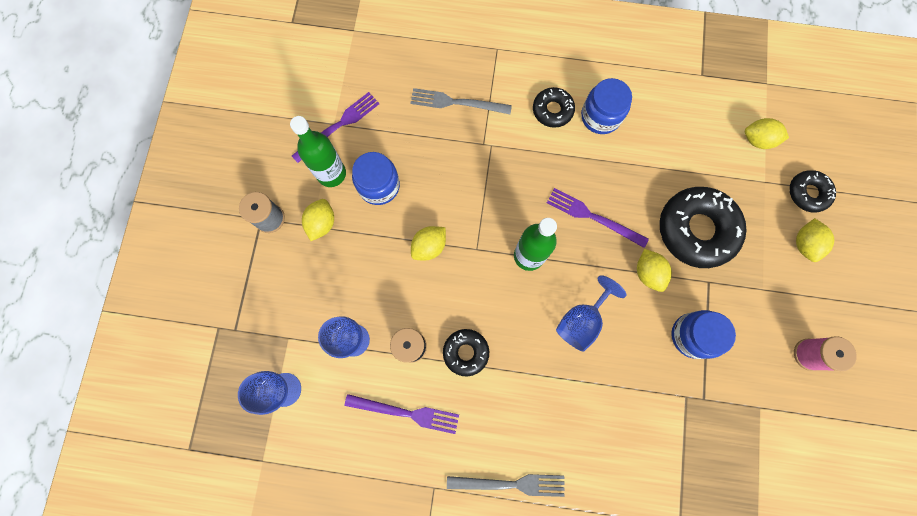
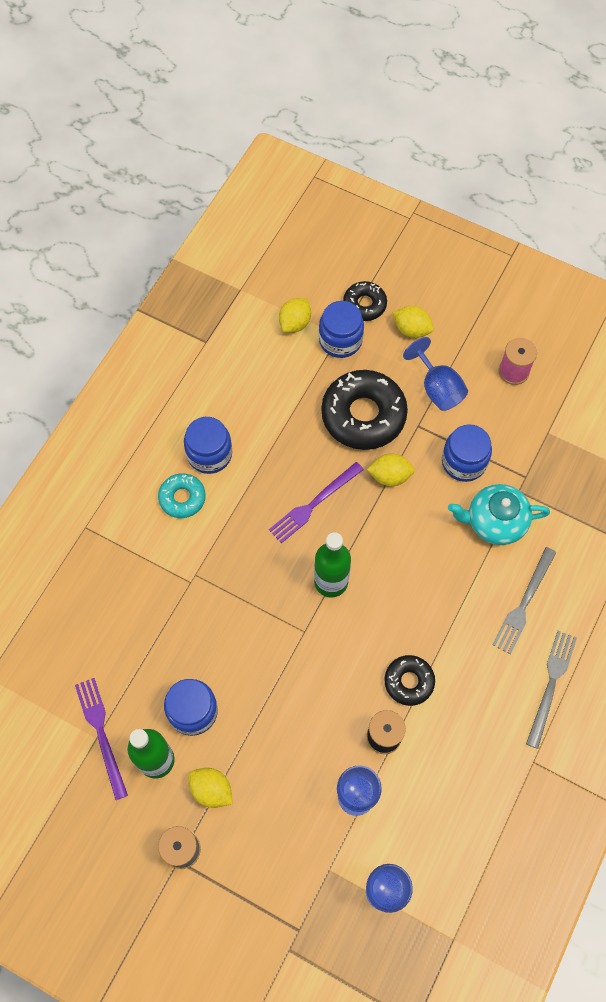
camera: 70 degrees left, 10 degrees down
purple fork [345,394,459,434] -> none
grey fork [410,88,512,114] -> grey fork moved to [493,547,557,654]
yellow lemon [411,226,446,260] -> none
black donut [533,87,575,128] -> turquoise donut [158,473,206,518]
blue goblet [556,275,626,352] -> blue goblet moved to [403,337,468,411]
none -> blue jar [319,301,364,358]
none -> turquoise teapot [448,484,550,545]

